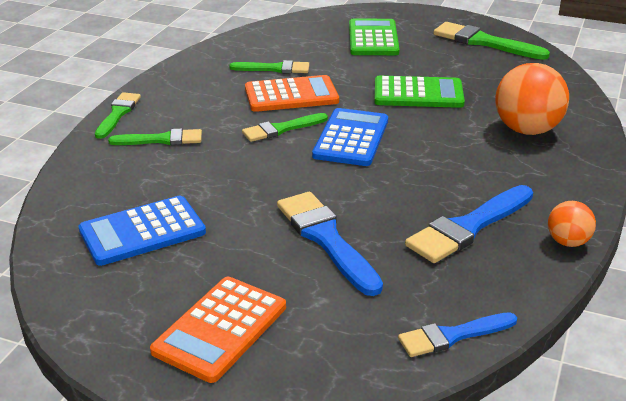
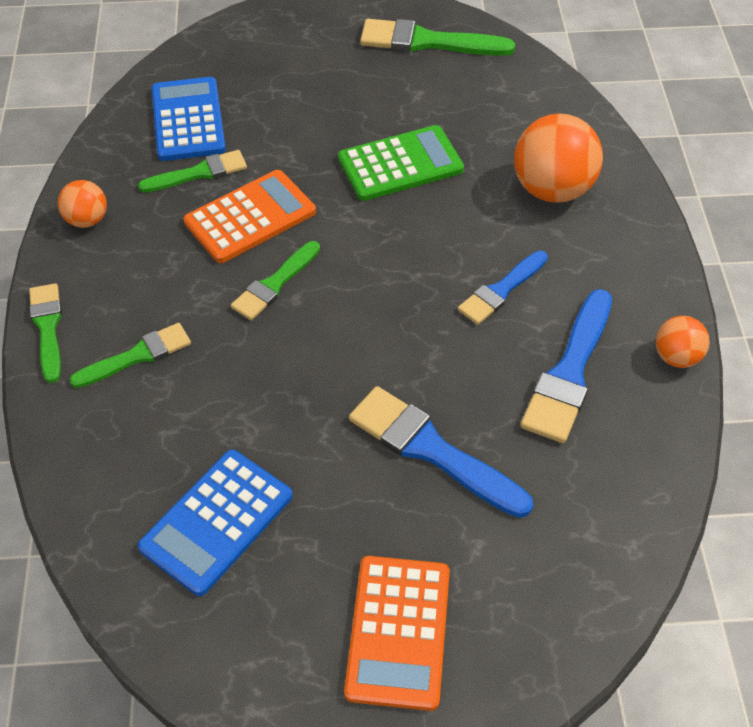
camera: 25 degrees left, 20 degrees up
blue calculator [312,108,388,166] -> blue calculator moved to [151,77,226,161]
green calculator [349,18,399,55] -> none
blue brush [398,312,517,357] -> blue brush moved to [458,250,548,325]
none -> orange ball [58,180,107,228]

